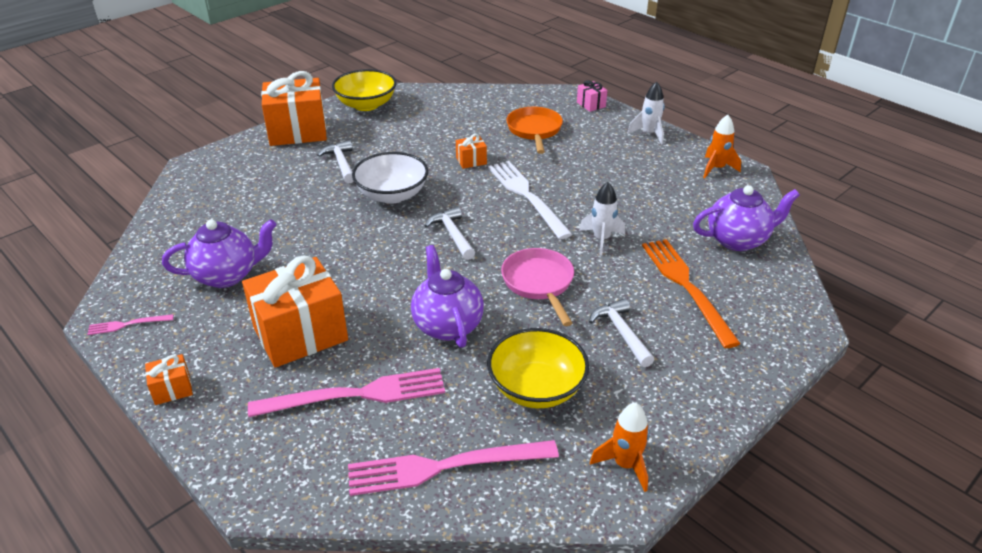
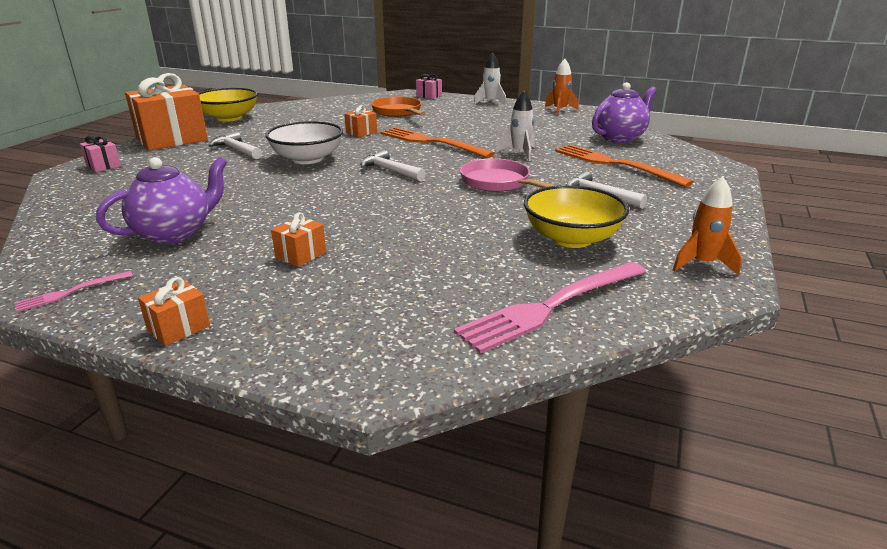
camera: 25 degrees left, 10 degrees down
orange gift [242,255,348,368] -> orange gift [271,212,326,267], size x0.44
pink fork [248,368,445,417] -> none
purple teapot [411,245,484,348] -> none
white fork [488,161,573,239] -> orange fork [380,127,495,158]
none -> pink gift [80,136,121,172]

